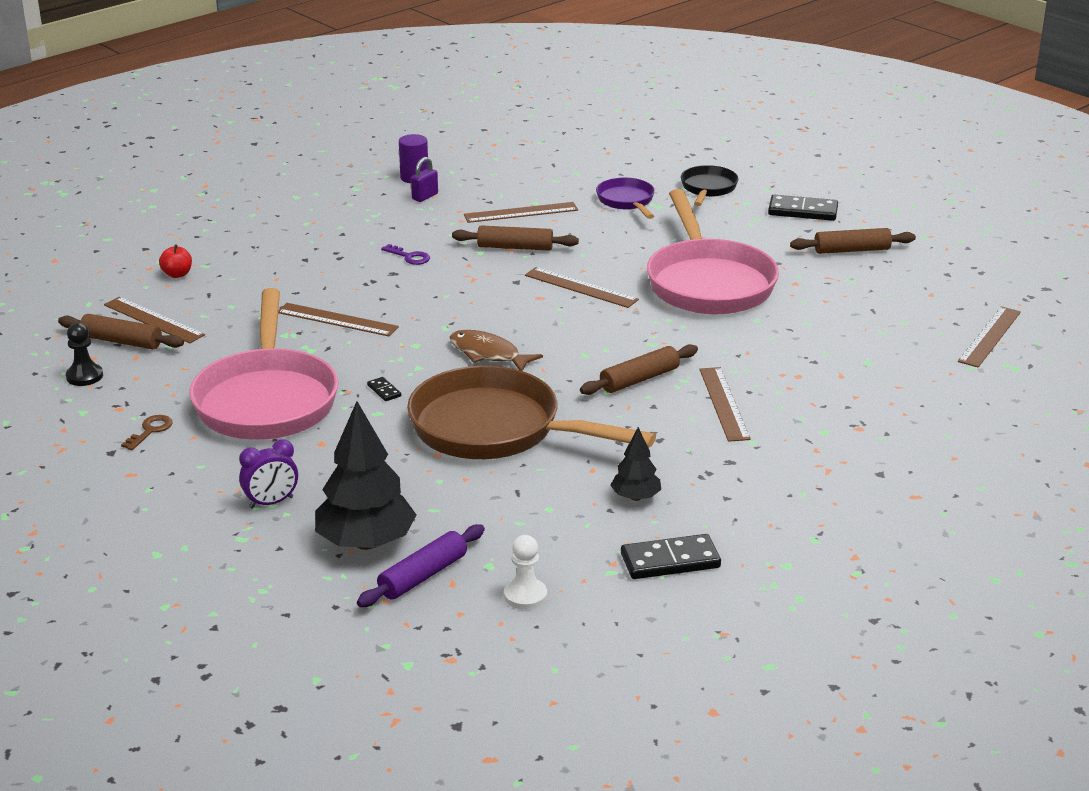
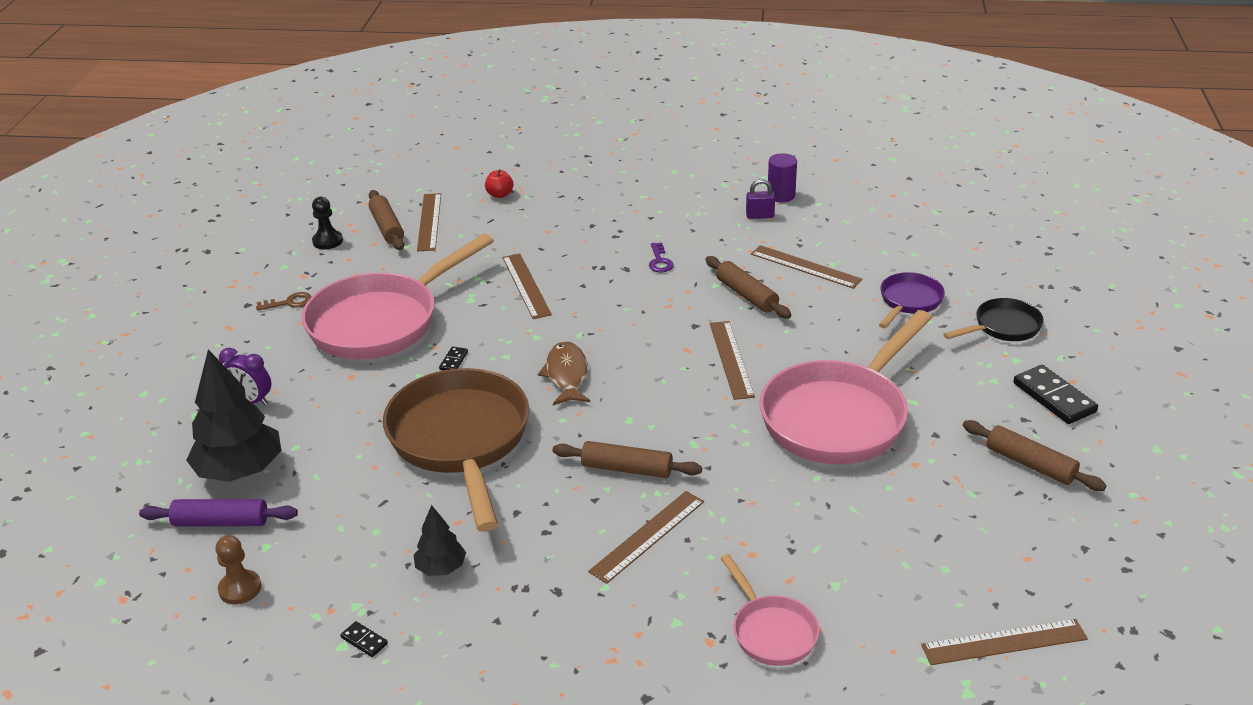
camera: 50 degrees right, 5 degrees up
white pawn [504,535,547,610] -> brown pawn [215,535,261,604]
black domino [621,534,721,579] -> black domino [340,621,388,657], size x0.47
none -> pink pan [720,554,820,666]

